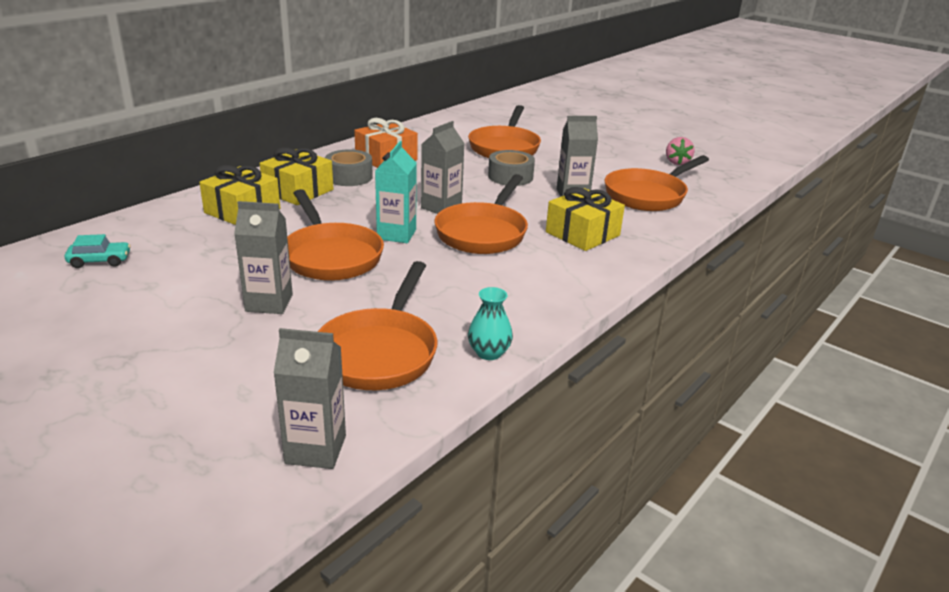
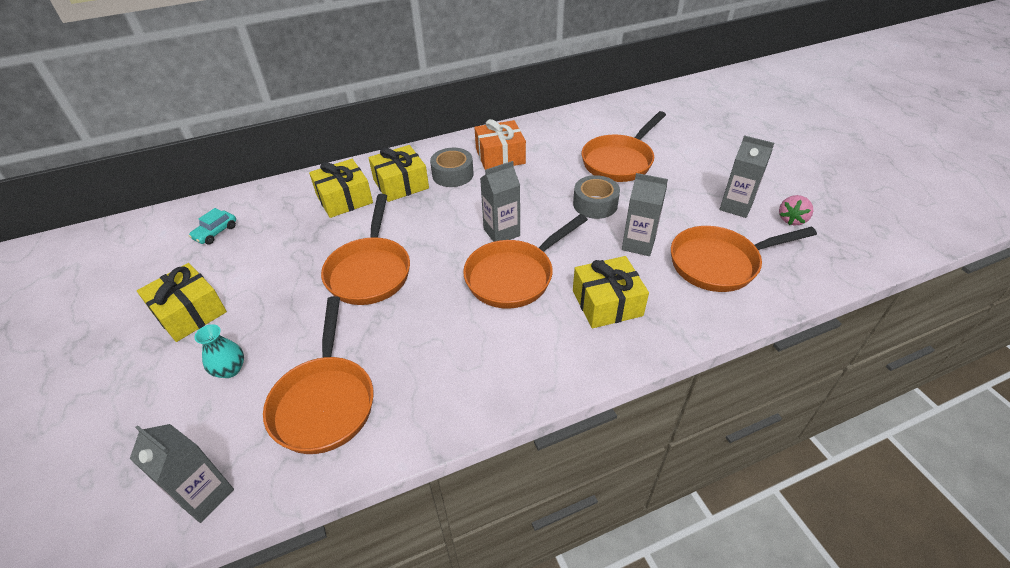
camera: 30 degrees right, 15 degrees up
turquoise car [65,234,131,268] -> turquoise car turned 105 degrees clockwise [189,208,236,244]
grey carton [234,201,293,314] -> grey carton moved to [719,135,774,218]
orange pan [318,261,437,390] -> orange pan turned 45 degrees counterclockwise [263,296,373,454]
turquoise carton [375,141,417,243] -> none
turquoise vase [468,287,513,360] -> turquoise vase moved to [194,324,244,378]
none -> yellow gift [137,263,227,342]

